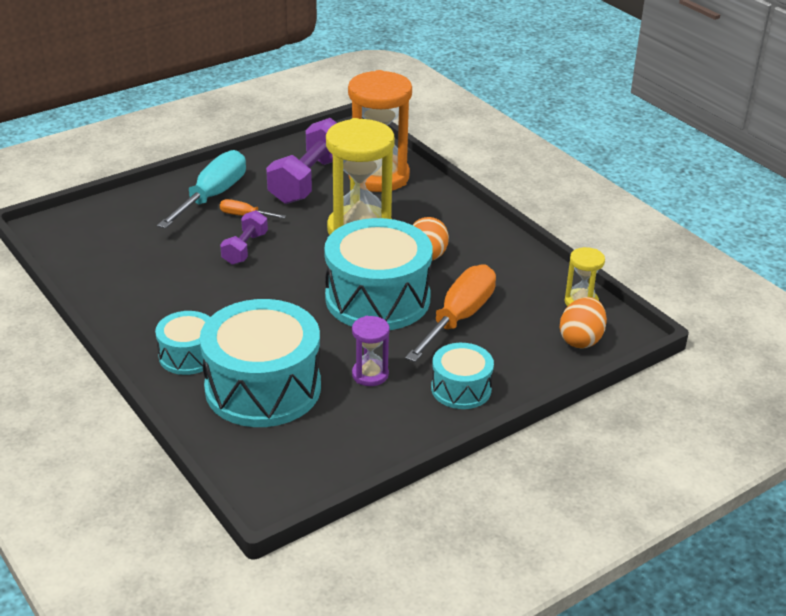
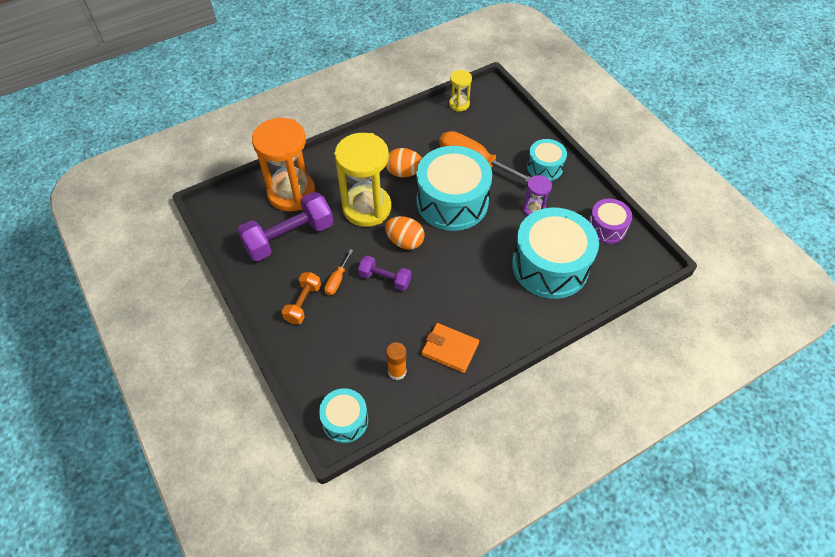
camera: 85 degrees left, 20 degrees up
turquoise drum [155,311,210,375] -> turquoise drum moved to [319,388,368,443]
turquoise screwdriver [157,150,246,229] -> orange dumbbell [282,272,321,324]
purple dumbbell [266,118,337,204] -> purple dumbbell turned 60 degrees counterclockwise [237,192,333,261]
orange egg [560,297,607,349] -> orange egg moved to [385,216,424,250]
none -> orange glue stick [386,342,407,380]
none -> orange wallet [422,323,479,373]
none -> purple drum [589,199,632,244]

